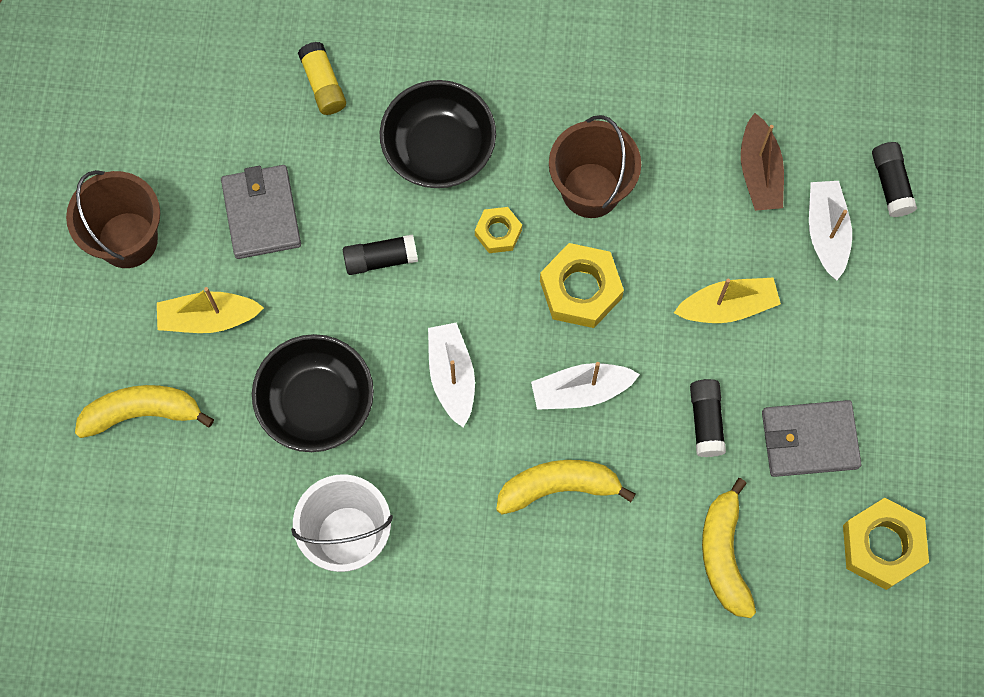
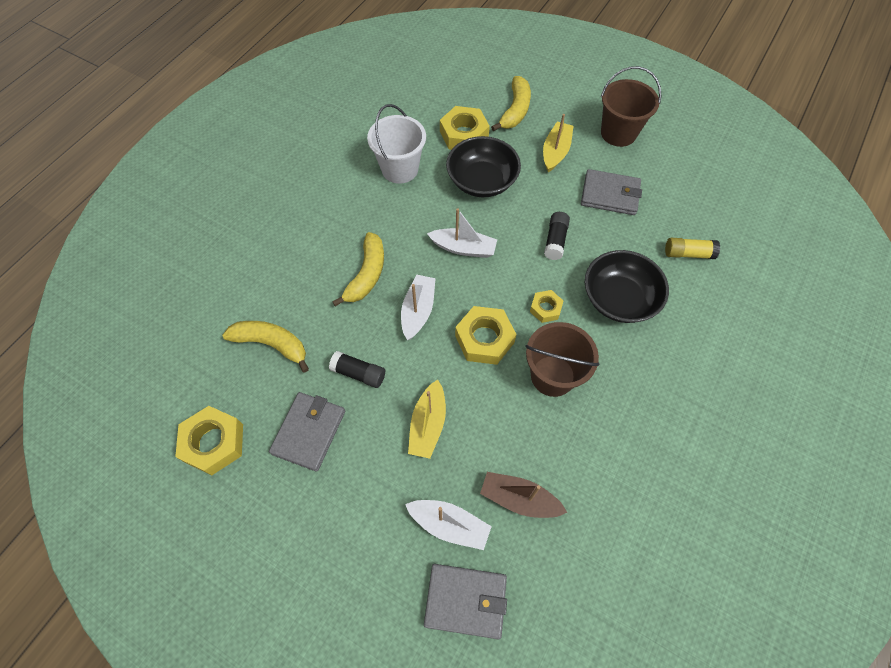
camera: 115 degrees right, 10 degrees down
black glue stick [872,142,917,217] -> grey wallet [424,564,507,639]
none -> yellow nut [440,106,490,150]

